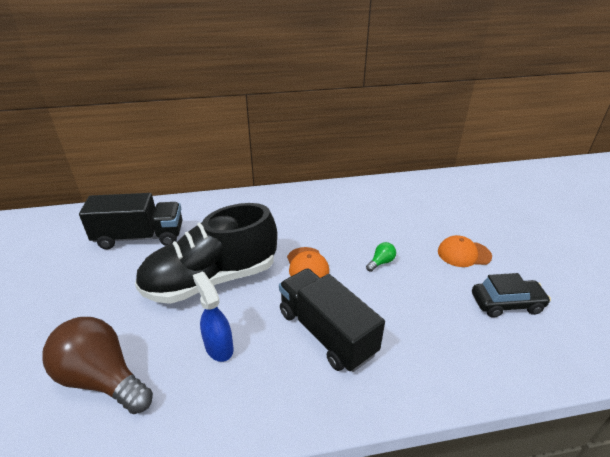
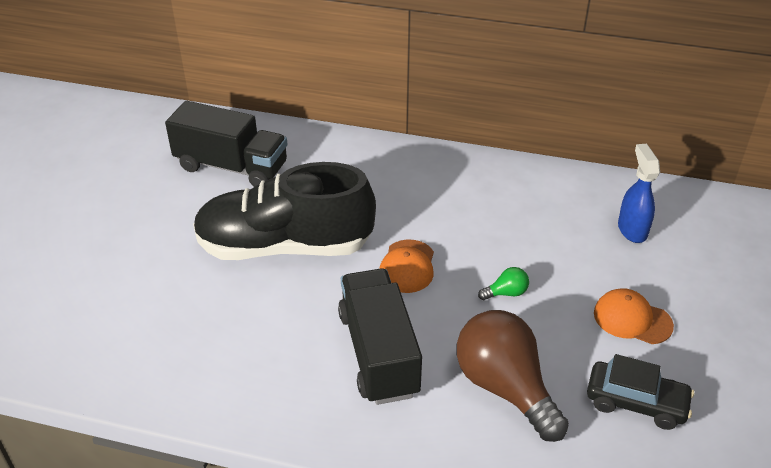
camera: 25 degrees right, 5 degrees up
brown light bulb [42,317,153,414] -> brown light bulb moved to [457,310,569,442]
blue spray bottle [193,272,233,362] -> blue spray bottle moved to [618,144,660,243]

